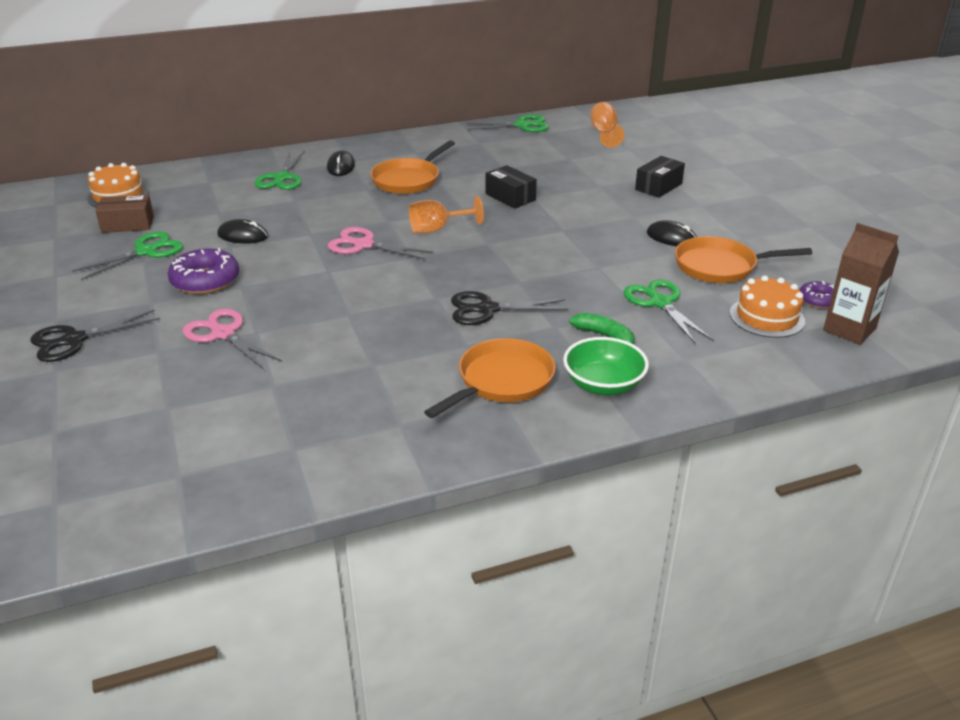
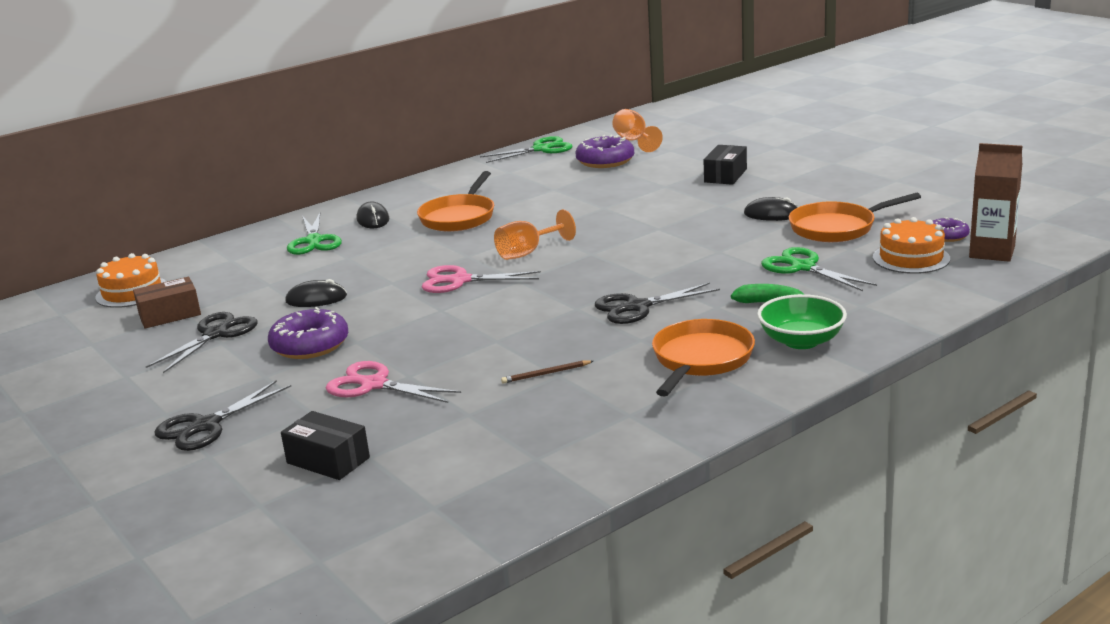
camera: 15 degrees left, 10 degrees down
green scissors [72,231,183,280] -> black scissors [146,312,258,373]
black box [486,165,537,209] -> black box moved to [281,411,370,480]
none -> brown pencil [501,360,593,384]
none -> purple donut [576,135,634,168]

